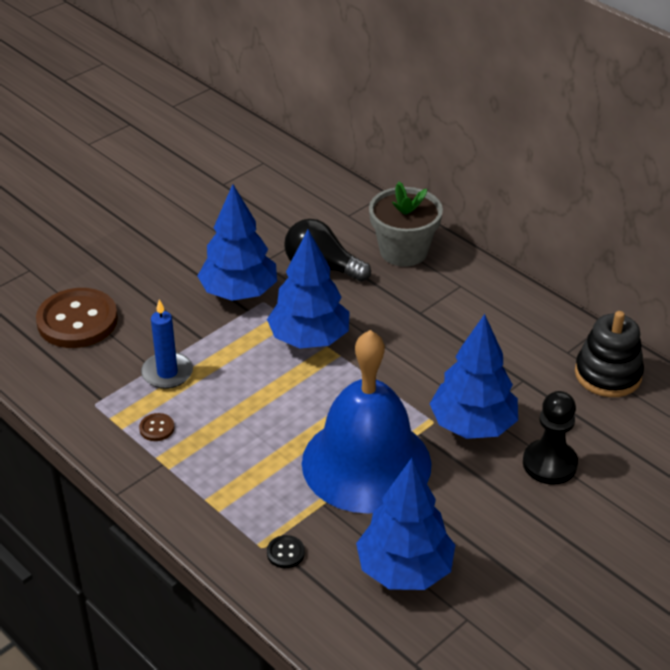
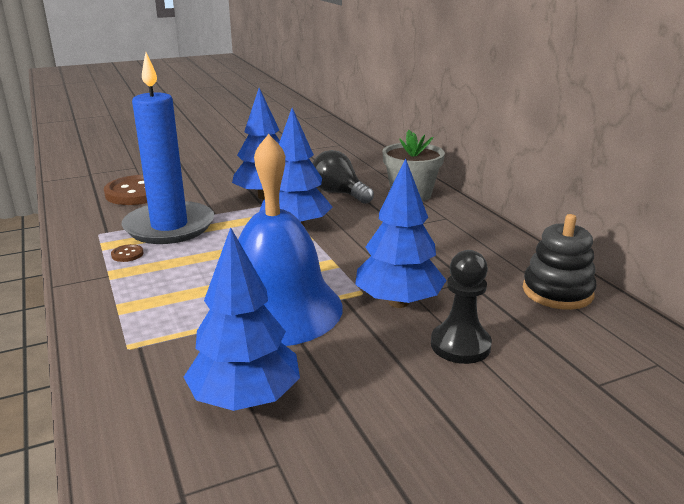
camera: 20 degrees right, 15 degrees down
blue candle [141,299,193,389] -> blue candle [121,53,214,244], size x2.06
black button [267,535,305,568] -> none

